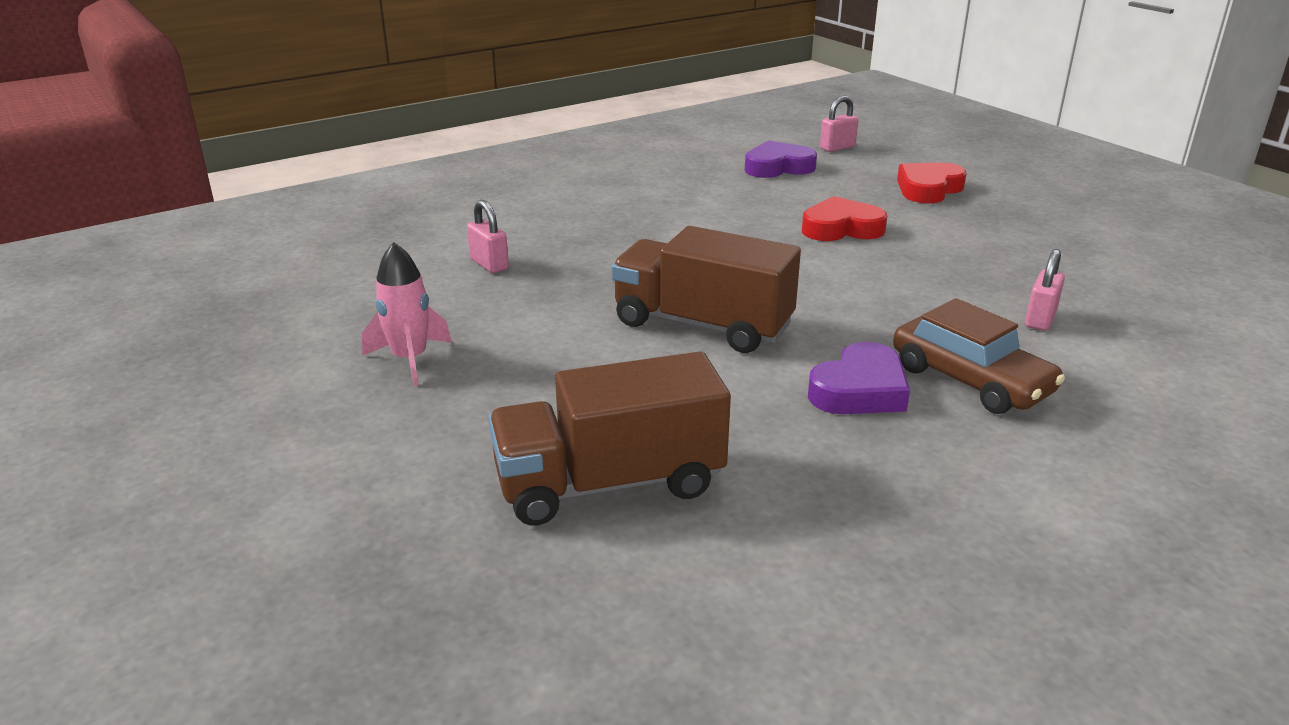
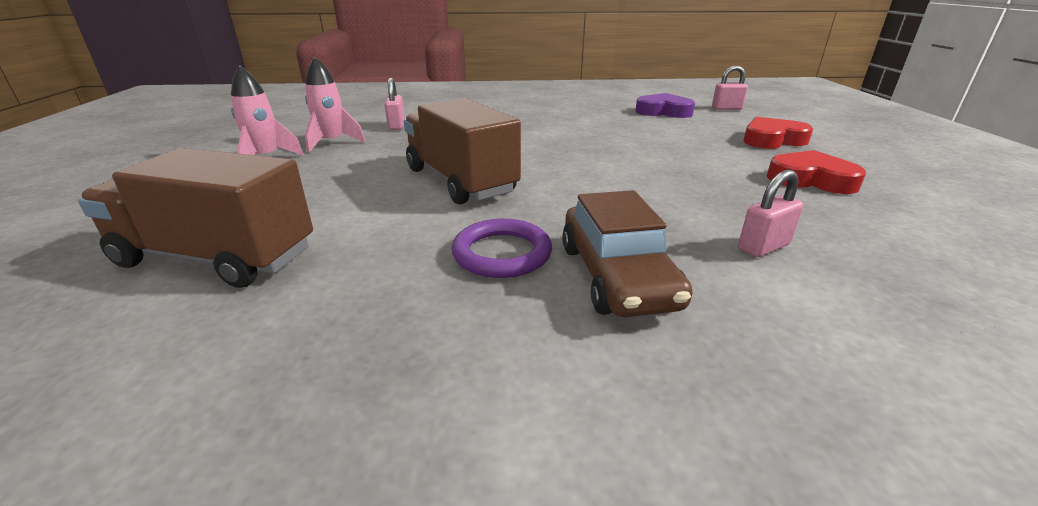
camera: 30 degrees right, 0 degrees up
red heart [802,196,887,241] -> red heart moved to [767,150,866,194]
purple heart [808,342,910,414] -> purple ring [452,219,552,278]
none -> pink rocket [305,57,365,153]

